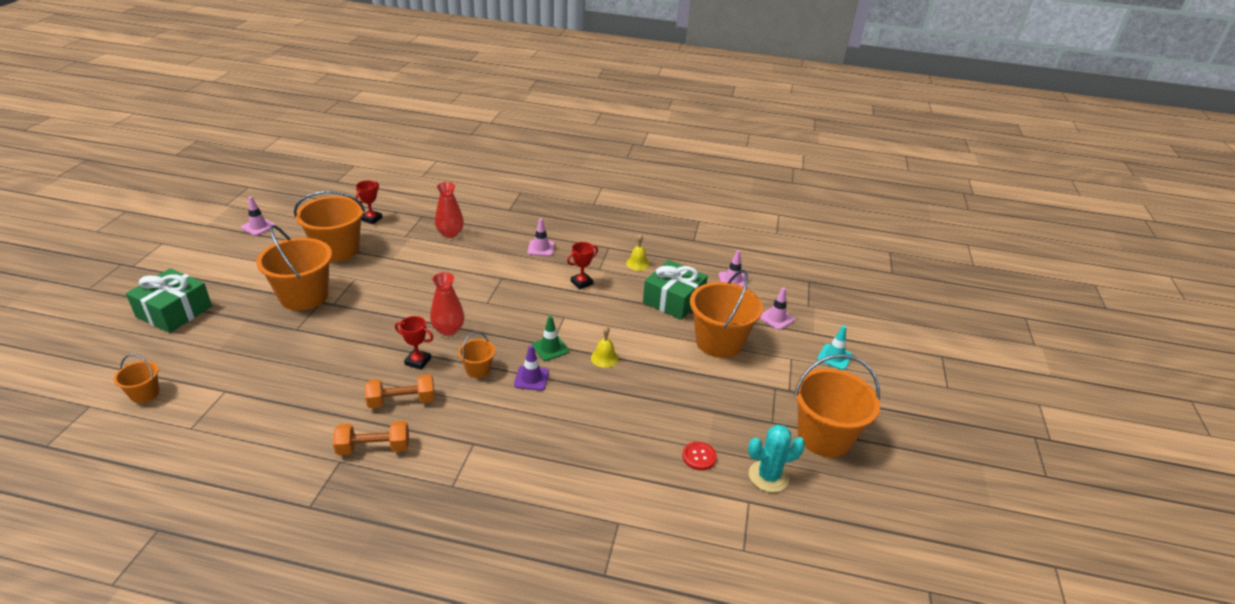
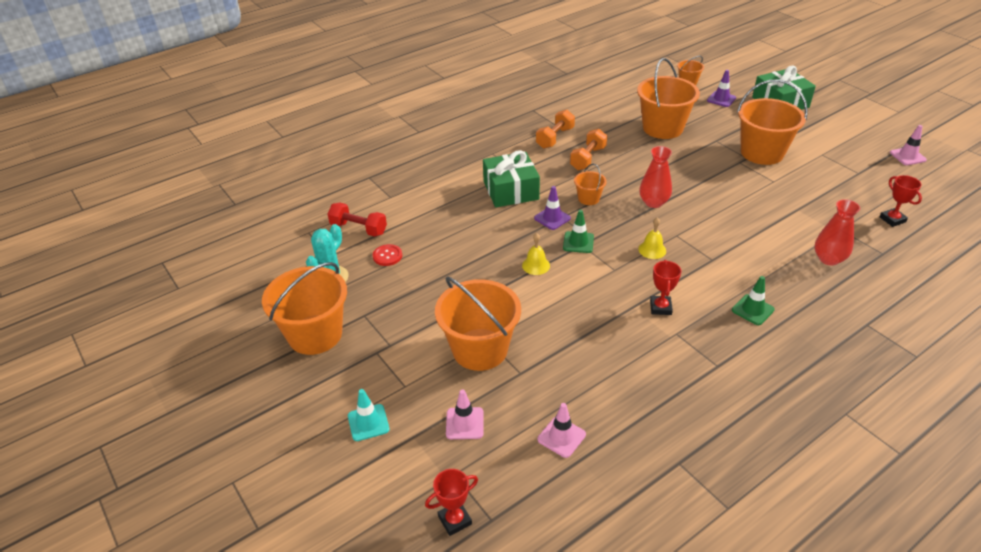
camera: 135 degrees right, 5 degrees up
orange bucket [294,191,365,262] -> orange bucket moved to [637,58,700,139]
red trophy [395,316,434,370] -> red trophy moved to [425,469,478,536]
pink traffic cone [527,218,555,256] -> green traffic cone [732,276,775,325]
yellow bell [626,234,650,271] -> yellow bell moved to [638,217,666,259]
green gift [643,260,708,320] -> green gift moved to [483,150,540,207]
none -> red dumbbell [328,203,387,237]
none -> purple traffic cone [707,70,736,107]

